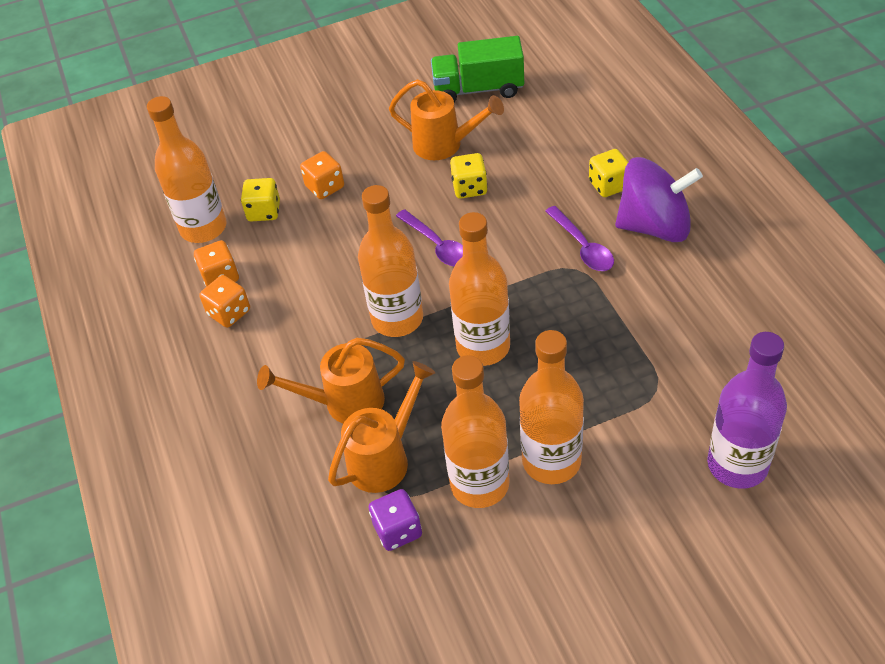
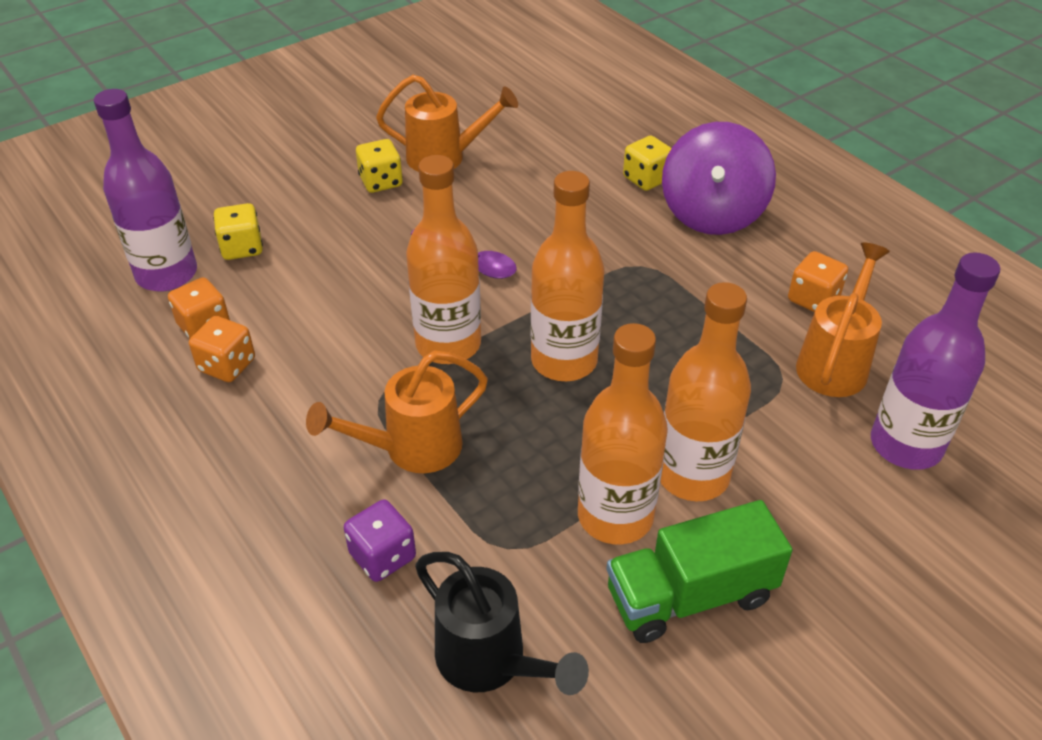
camera: 20 degrees left, 5 degrees down
orange bottle [147,96,227,243] -> purple bottle [94,89,197,291]
orange dice [300,151,344,199] -> orange dice moved to [788,251,848,312]
orange watering can [328,361,435,493] -> orange watering can moved to [796,243,890,397]
purple dice [369,489,422,551] -> purple dice moved to [344,499,416,582]
green truck [431,36,524,102] -> green truck moved to [606,500,792,643]
yellow dice [450,153,488,199] -> yellow dice moved to [356,139,403,193]
purple spoon [545,206,614,271] -> none
purple spinning top [615,157,703,242] -> purple spinning top turned 120 degrees clockwise [662,122,776,235]
none -> black watering can [415,552,589,695]

